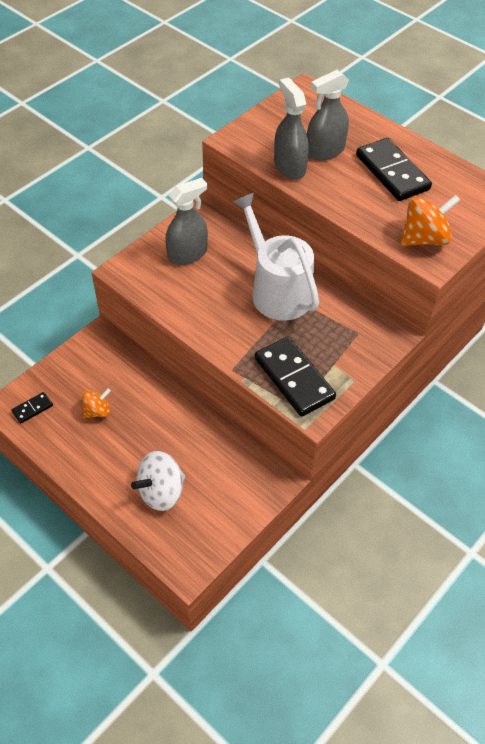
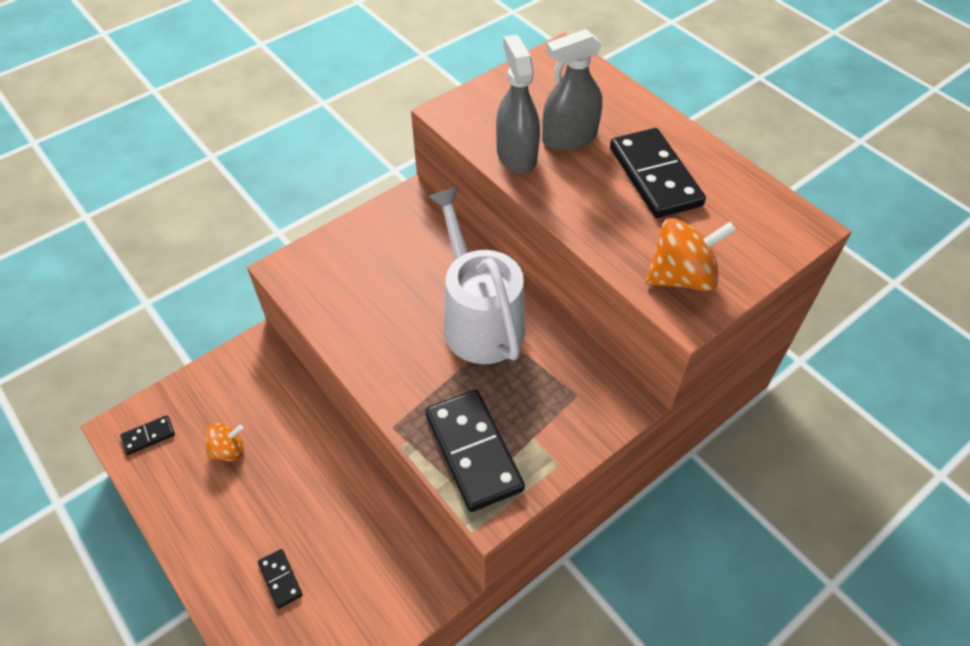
camera: 10 degrees right, 0 degrees up
white spinning top [131,451,185,511] -> black domino [258,549,303,609]
grey spray bottle [165,178,208,265] -> none

